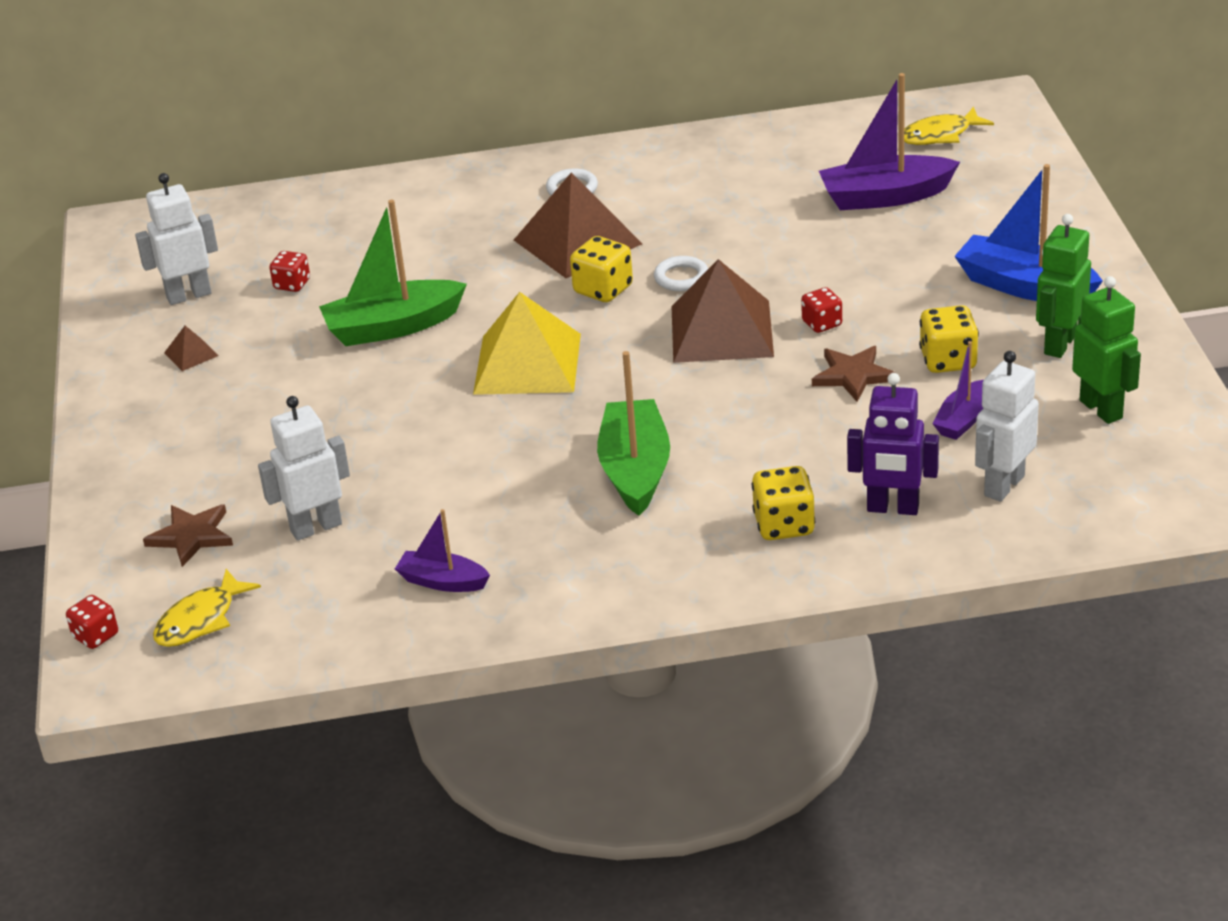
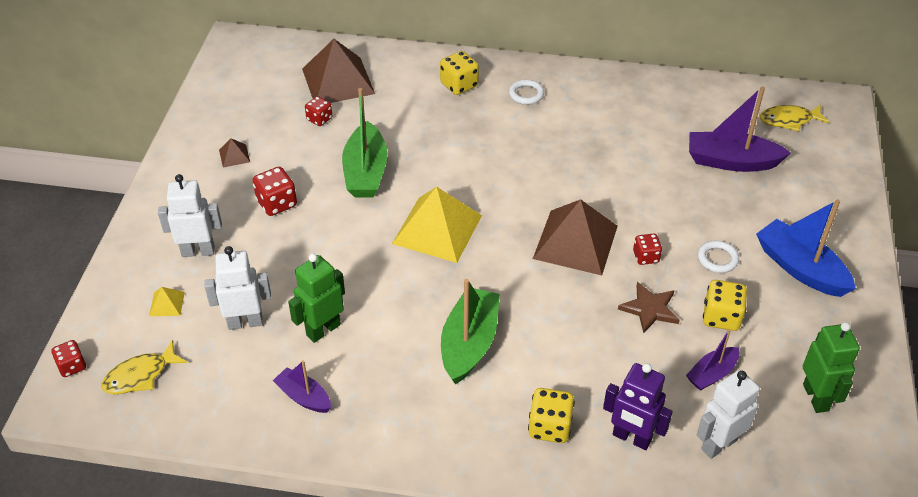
camera: 15 degrees right, 10 degrees up
white robot [135,173,218,305] -> white robot moved to [158,174,222,257]
brown star [143,505,233,567] -> yellow pyramid [149,287,185,316]
green boat [319,200,467,346] -> green boat turned 90 degrees counterclockwise [342,88,388,197]
brown pyramid [514,173,642,278] -> brown pyramid moved to [302,39,375,103]
yellow dice [570,236,633,302] -> yellow dice moved to [440,51,479,95]
white ring [654,256,708,291] -> white ring moved to [698,241,739,273]
green robot [1036,214,1091,358] -> green robot moved to [288,253,345,343]
none -> red dice [252,167,297,216]

